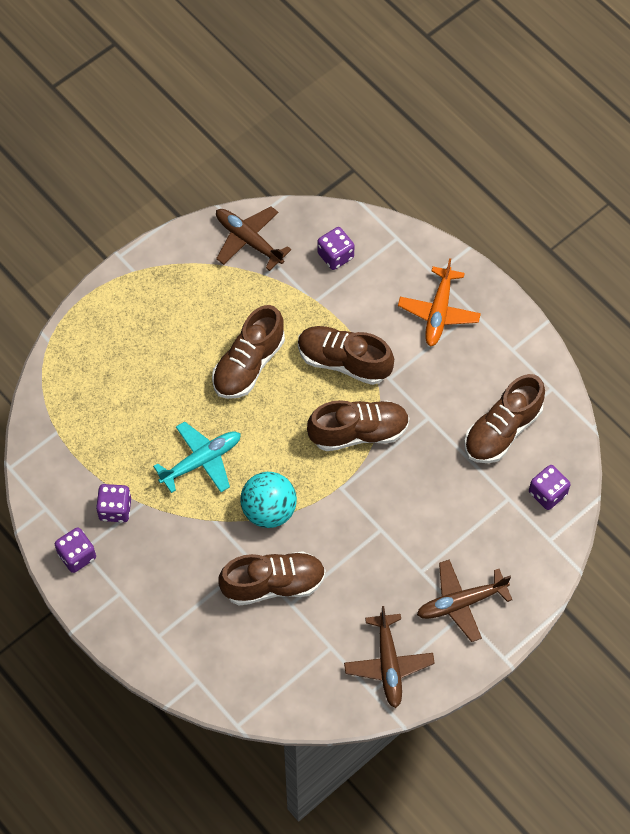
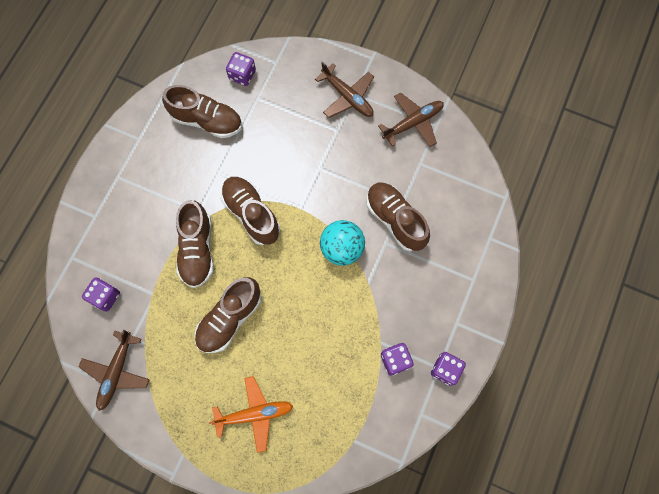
camera: 115 degrees left, 10 degrees up
turquoise plane [153,421,241,493] -> none
brown shoe [212,305,285,399] -> brown shoe turned 120 degrees clockwise [195,277,261,353]
orange plane [398,258,481,347] -> orange plane moved to [209,376,293,453]

